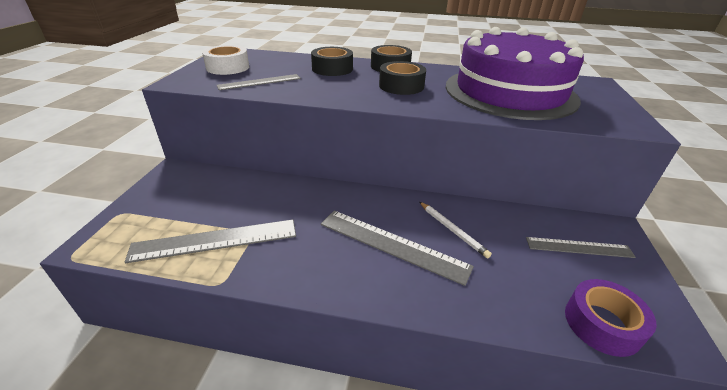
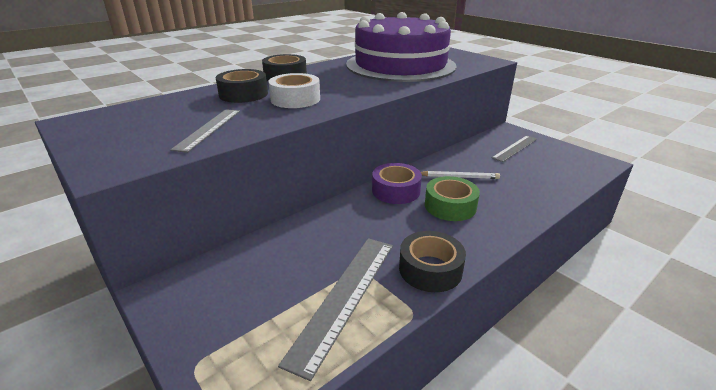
camera: 50 degrees left, 5 degrees down
white tape [202,45,249,75] -> white tape moved to [269,73,320,108]
grey ruler [321,211,474,286] -> green tape [425,176,480,221]
black tape [379,61,426,95] -> black tape moved to [399,231,466,292]
purple tape [565,279,657,357] -> purple tape moved to [372,163,422,204]

